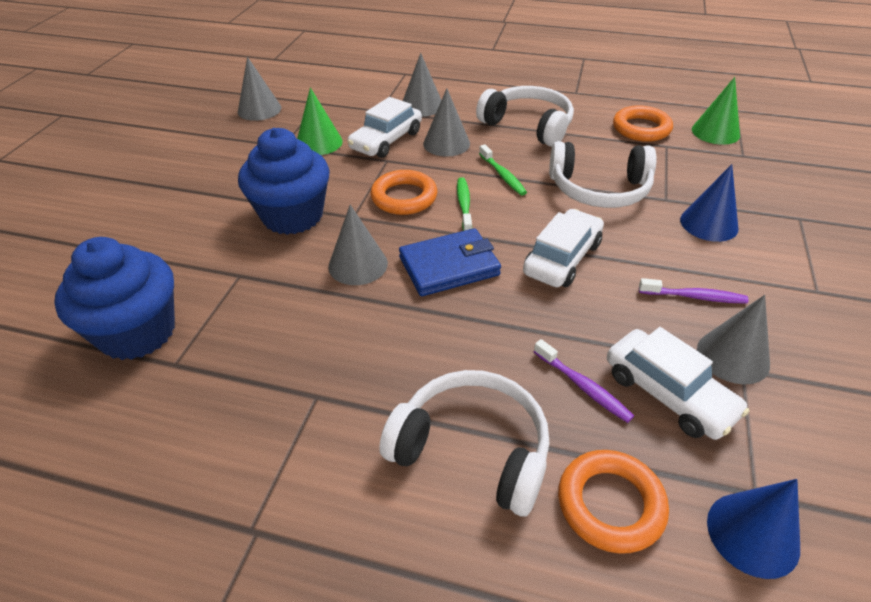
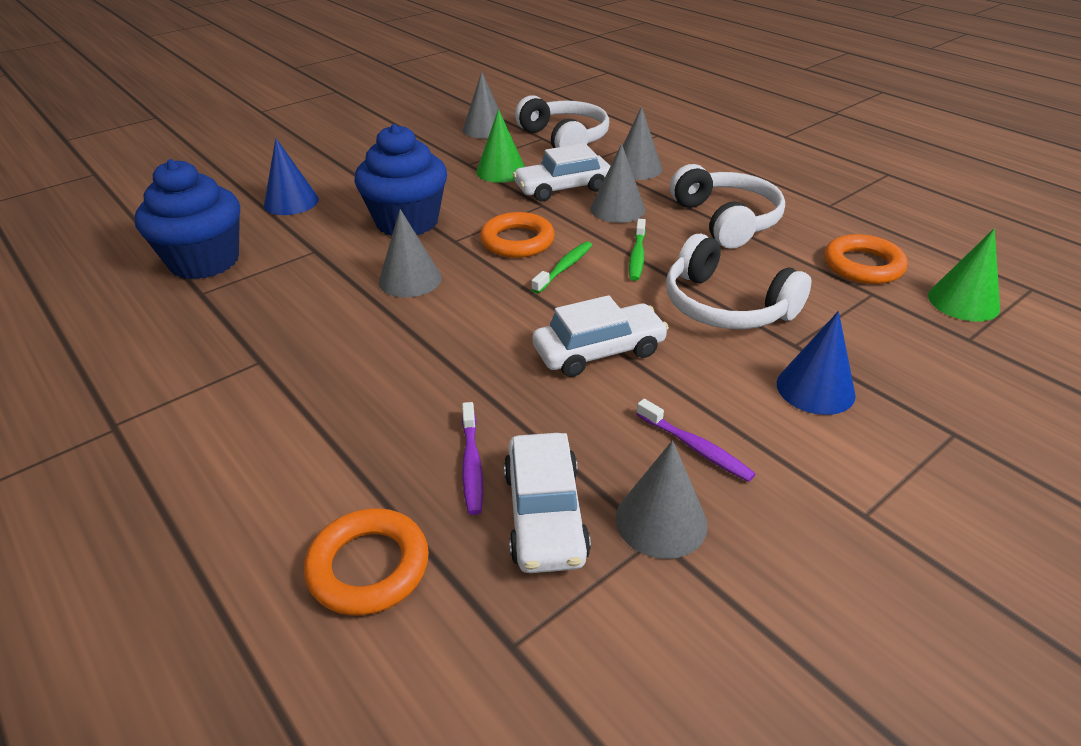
camera: 35 degrees right, 5 degrees down
white headphones [379,370,549,516] -> white headphones moved to [515,95,609,148]
blue wallet [399,228,501,296] -> none
blue cone [707,479,800,579] -> blue cone moved to [264,138,319,215]

